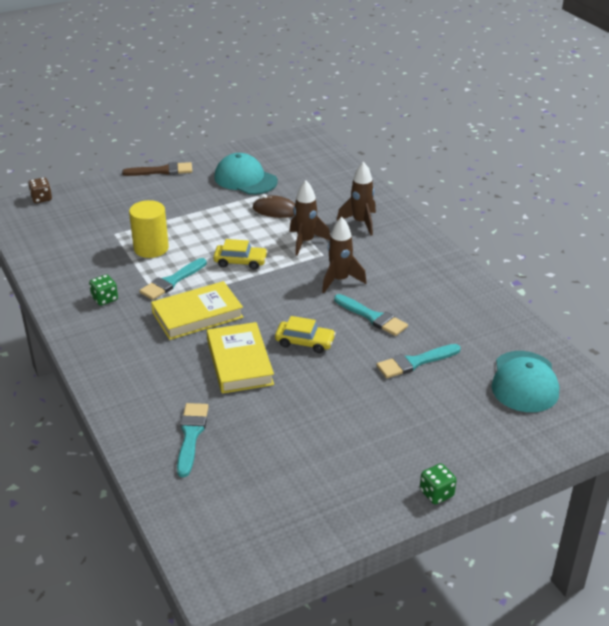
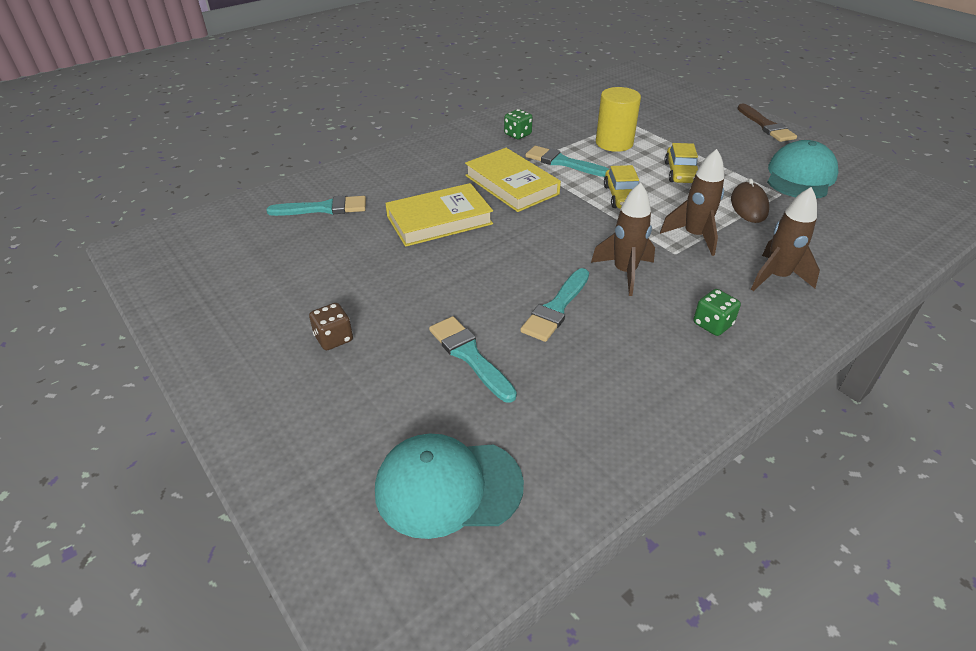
camera: 80 degrees right, 5 degrees up
brown dice [28,177,52,203] -> brown dice moved to [309,303,353,350]
yellow car [275,316,336,353] -> yellow car moved to [665,143,698,183]
green dice [420,463,457,504] -> green dice moved to [693,289,741,336]

